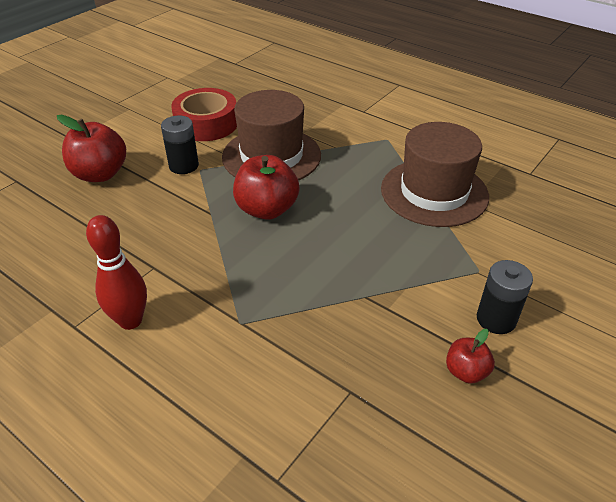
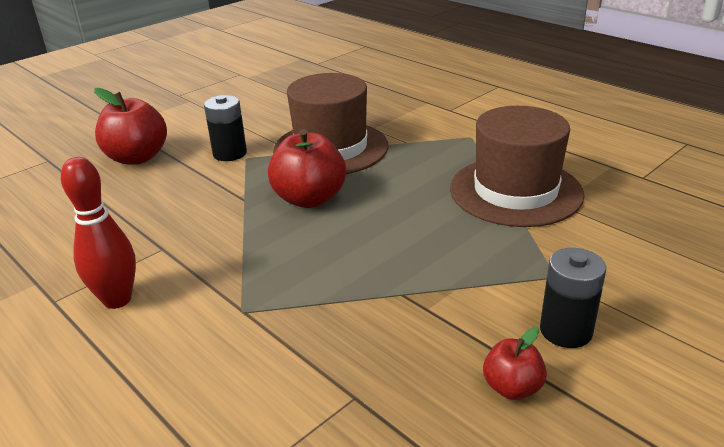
camera: 10 degrees right, 10 degrees down
red tape [171,88,237,141] -> none

